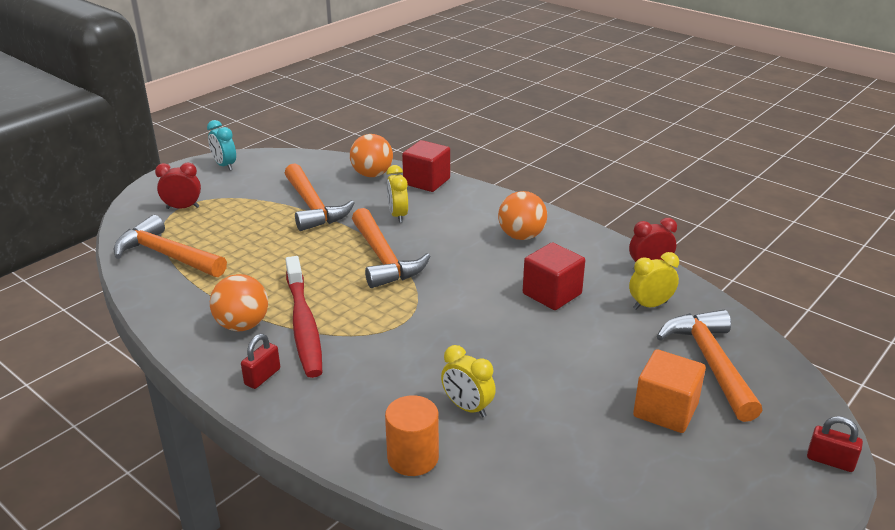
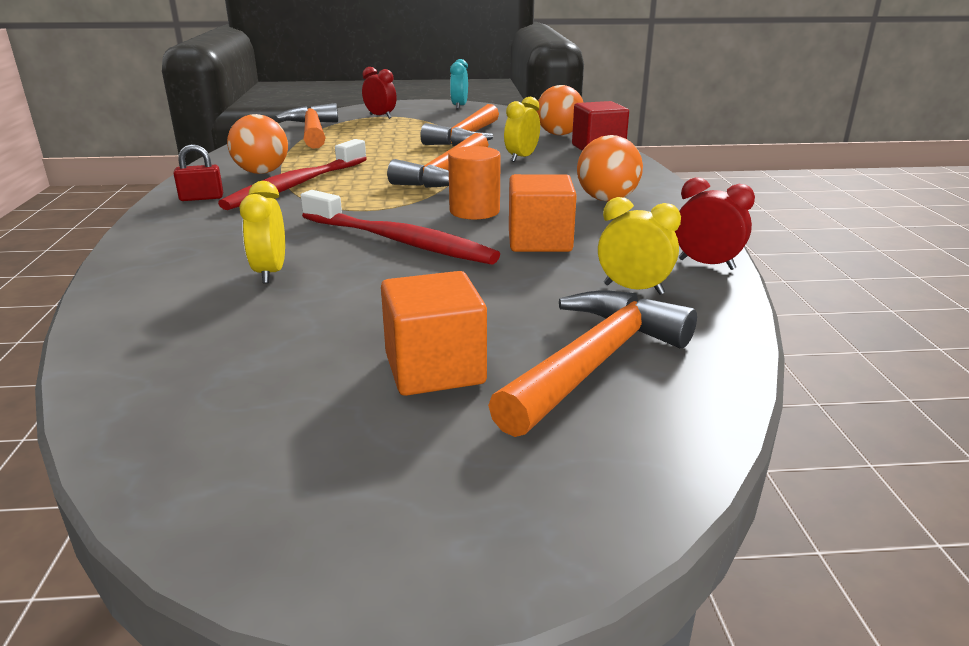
camera: 45 degrees right, 5 degrees down
orange cylinder [385,395,439,476] -> orange cylinder moved to [448,146,501,220]
red cube [523,242,585,310] -> orange cube [509,174,577,252]
red padlock [807,416,863,472] -> none
none -> red toothbrush [301,190,500,265]

